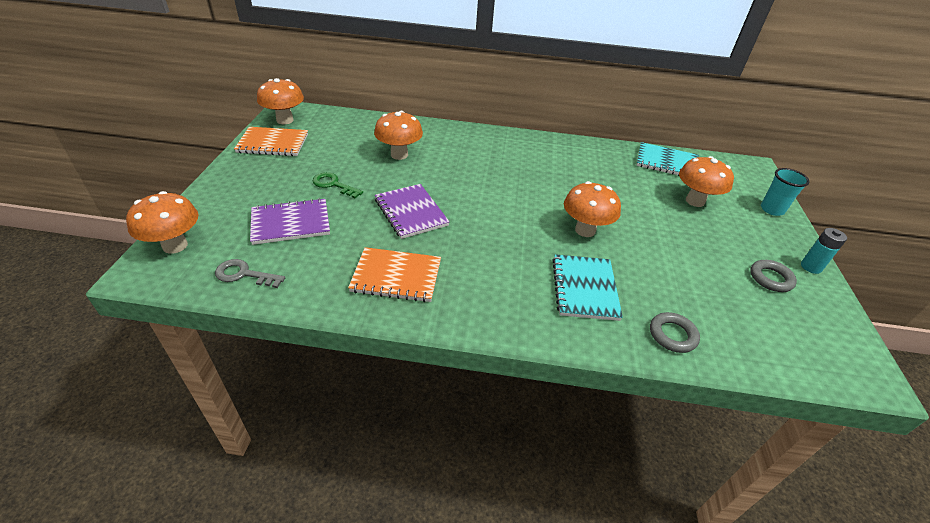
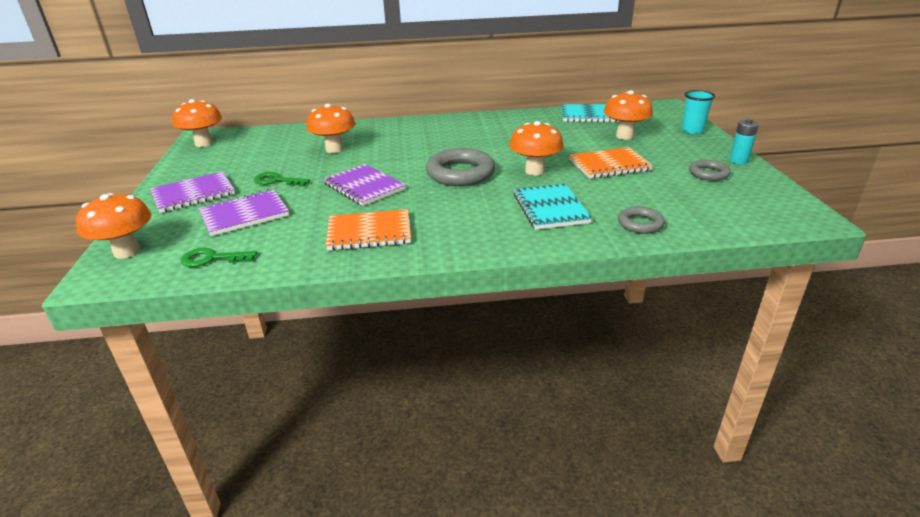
camera: 10 degrees left, 10 degrees down
grey key [215,259,285,288] -> green key [181,248,257,267]
orange notebook [234,127,308,156] -> orange notebook moved to [569,147,653,179]
none -> purple notebook [150,171,235,213]
none -> grey ring [426,148,495,186]

